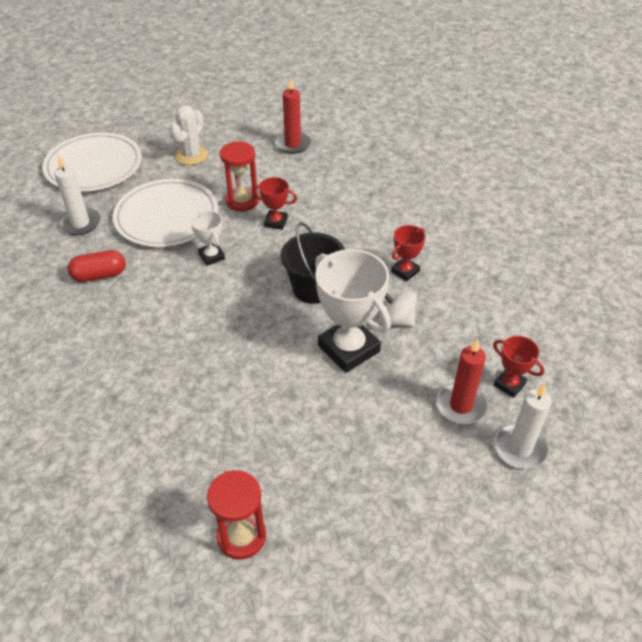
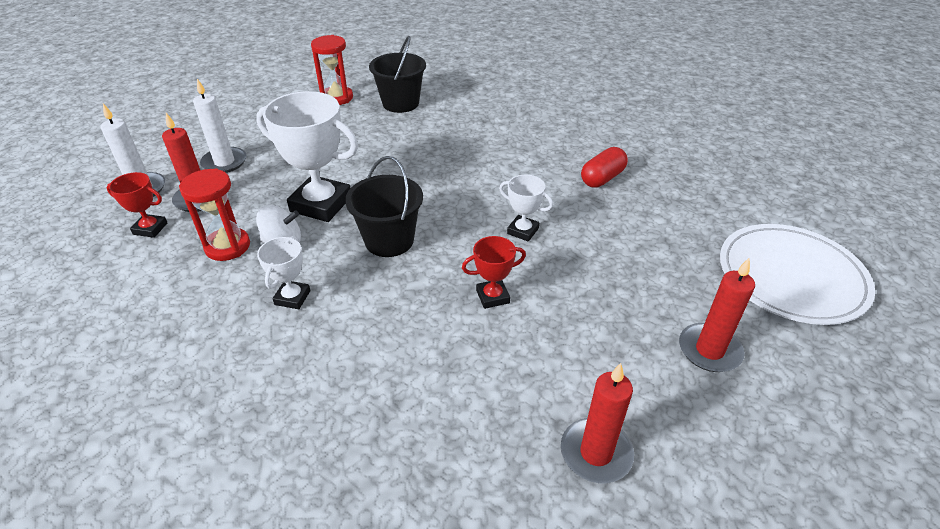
camera: 150 degrees right, 5 degrees down
white candle [54,156,100,235] -> white candle moved to [193,79,247,173]
white plate [113,179,218,247] -> none
white cactus [169,105,208,165] -> red candle [679,258,755,372]
red hourglass [220,141,259,211] -> red hourglass moved to [179,168,250,261]
red trophy [391,225,426,281] -> white trophy [257,236,311,309]
none -> black bucket [369,36,426,113]

